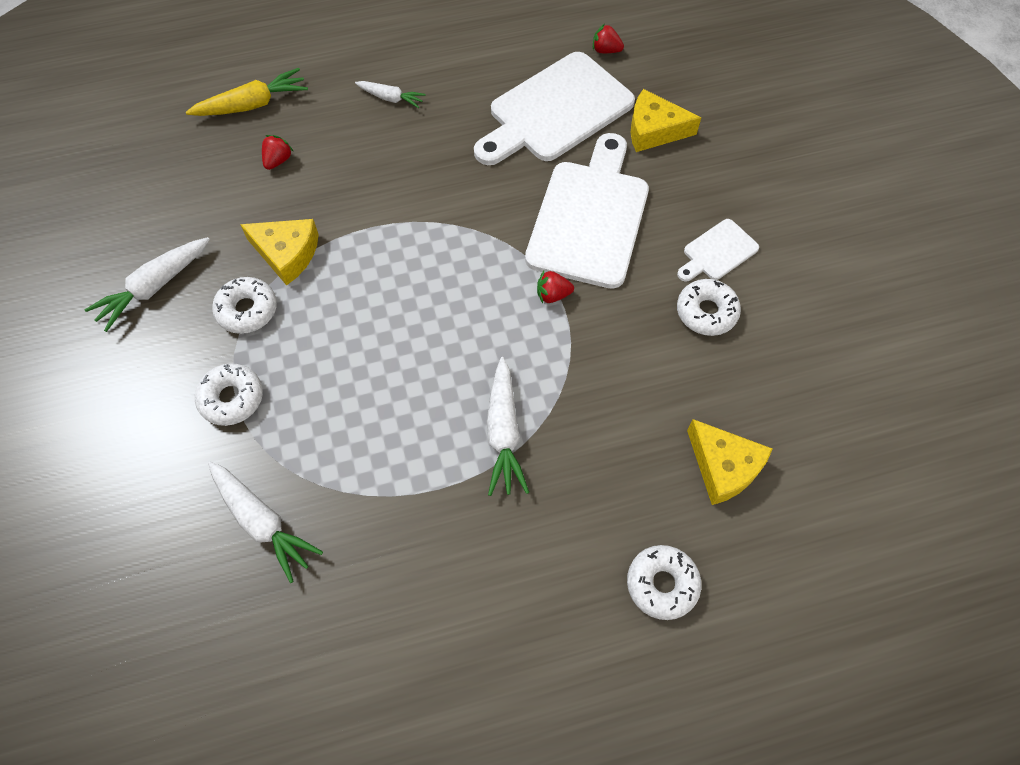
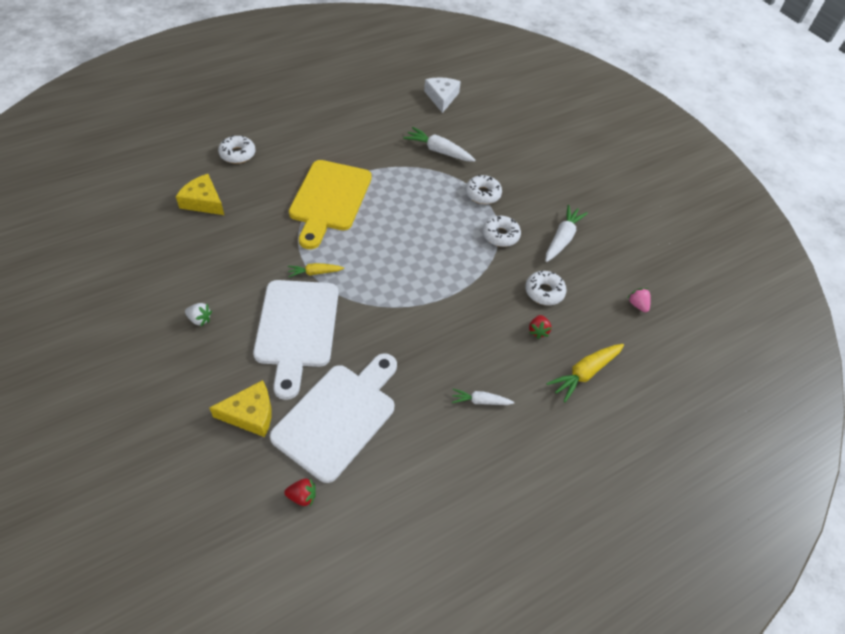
camera: 160 degrees right, 10 degrees down
yellow cheese [240,219,319,285] -> none
white carrot [487,357,529,496] -> yellow cutting board [289,160,372,249]
red strawberry [537,271,574,303] -> yellow carrot [288,263,344,277]
white cutting board [677,219,759,282] -> white strawberry [185,303,212,326]
white donut [677,279,741,336] -> white donut moved to [525,271,567,305]
none -> white cheese [424,77,461,113]
none -> pink strawberry [628,288,651,312]

